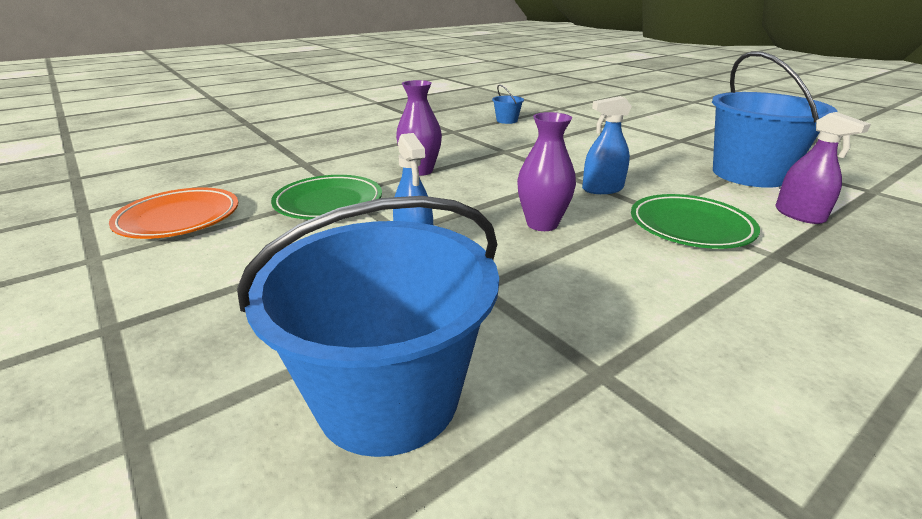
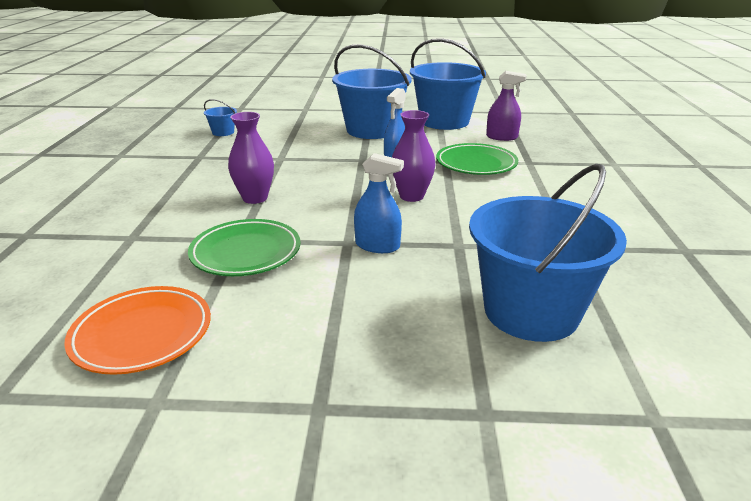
camera: 50 degrees left, 0 degrees up
none -> blue bucket [332,44,412,139]

